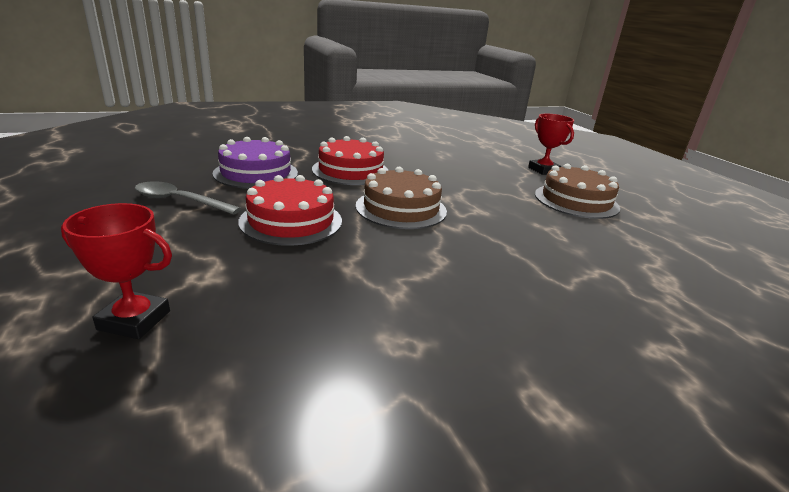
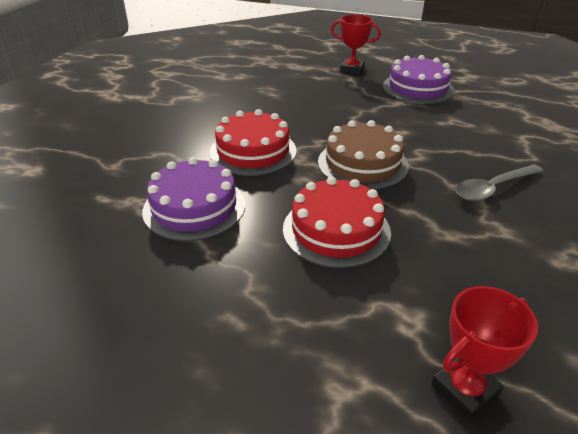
camera: 45 degrees left, 10 degrees up
grey spoon [135,181,241,215] -> grey spoon moved to [455,164,544,201]
brown cake [535,164,620,219] -> purple cake [383,55,454,104]

